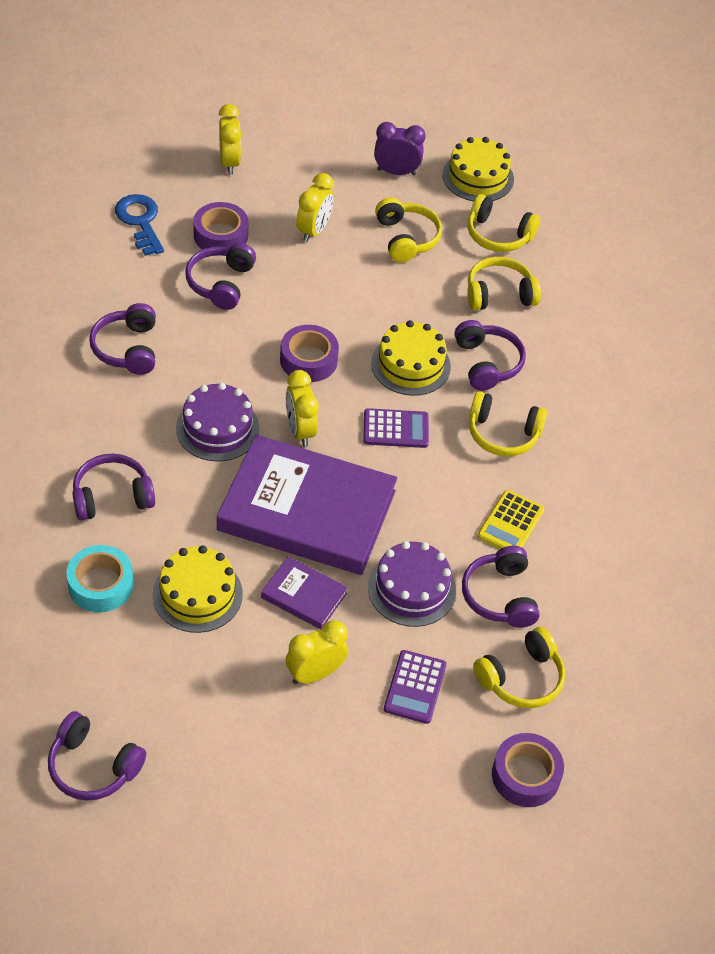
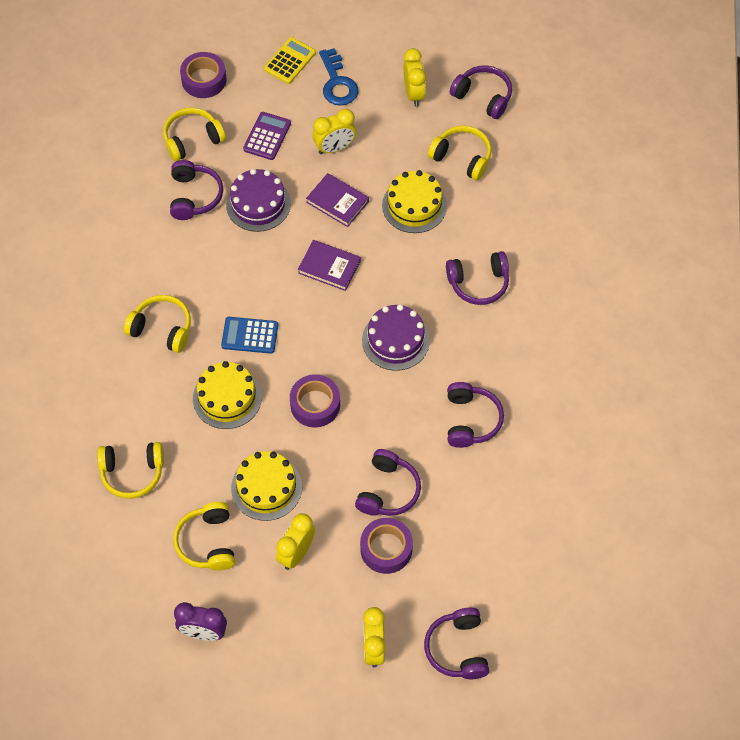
camera: 170 degrees left, 10 degrees up
turquoise tape [66,545,133,612] -> none
blue key [115,194,164,256] -> blue key moved to [319,48,358,106]
purple book [217,434,397,575] -> purple book [298,240,361,291], size x0.45
yellow clock [286,370,319,447] -> yellow clock moved to [403,48,426,107]
purple calculator [363,408,429,448] -> blue calculator [221,317,278,354]
yellow cake [442,137,514,202] -> yellow cake moved to [231,451,302,521]
purple headphones [454,320,526,391] -> purple headphones moved to [424,608,489,679]
yellow headphones [468,194,540,252] -> yellow headphones moved to [428,126,492,181]
yellow calculator [478,490,544,549] -> yellow calculator moved to [264,37,316,84]

